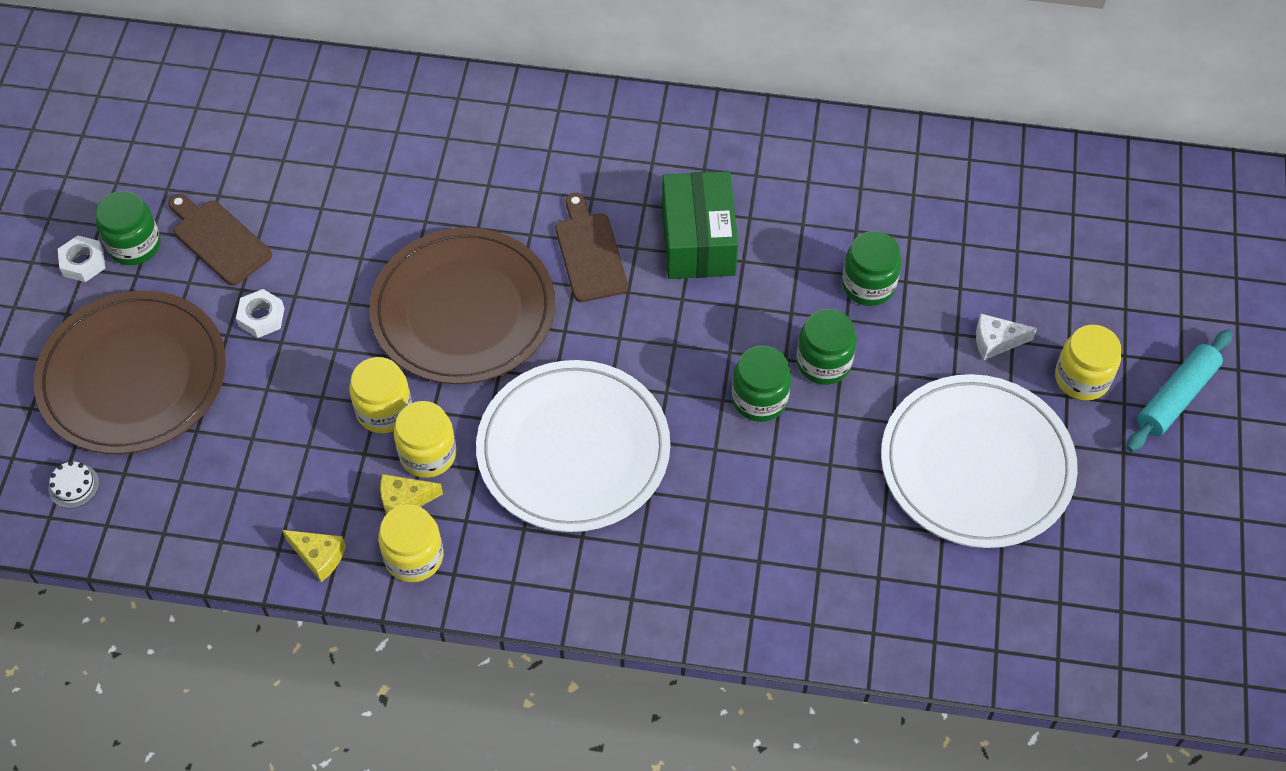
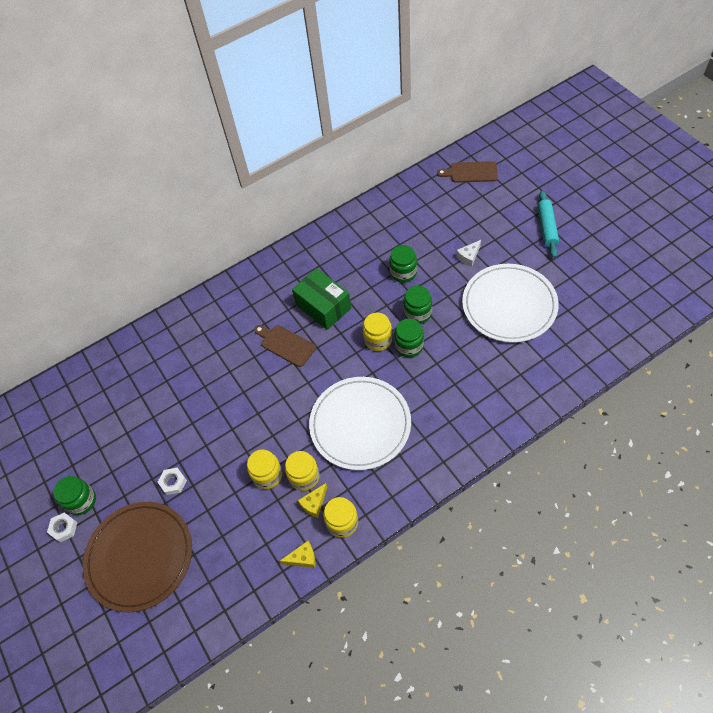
camera: 35 degrees left, 0 degrees up
white cake [48,461,99,508] -> none
brown cutting board [168,194,272,286] -> brown cutting board moved to [437,161,498,183]
brown plate [370,227,555,384] -> none
yellow jar [1055,325,1121,401] -> yellow jar moved to [363,312,392,351]

